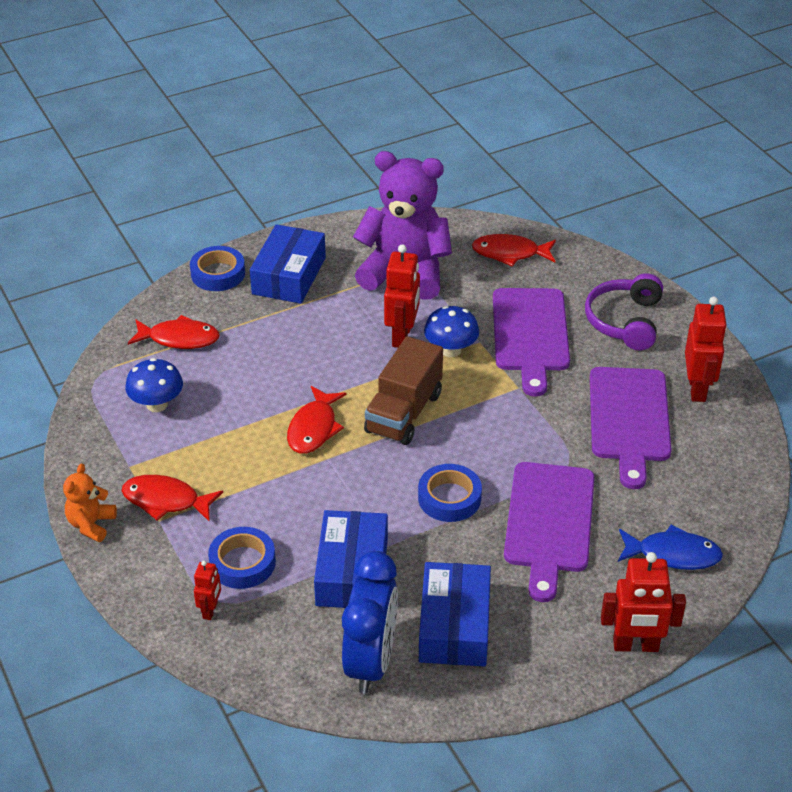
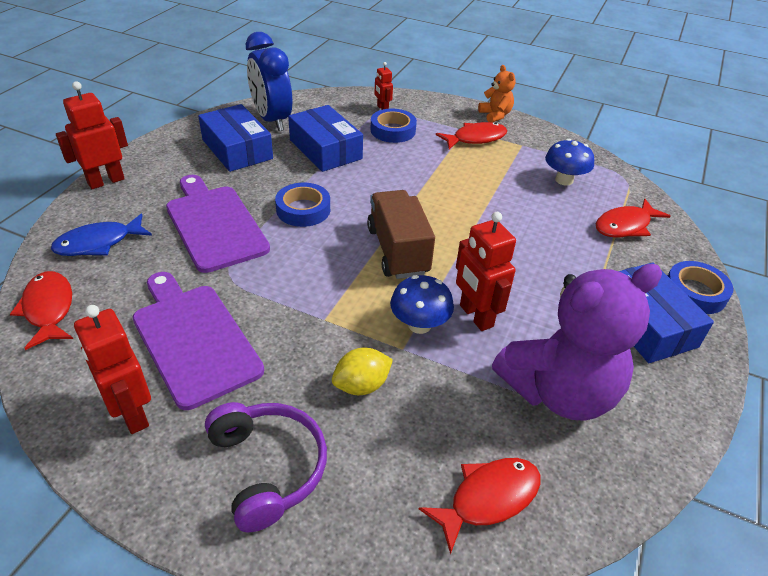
camera: 140 degrees right, 0 degrees up
red fish [287,386,347,454] -> red fish moved to [10,271,73,350]
purple cutting board [493,288,570,397] -> yellow lemon [332,348,393,395]

